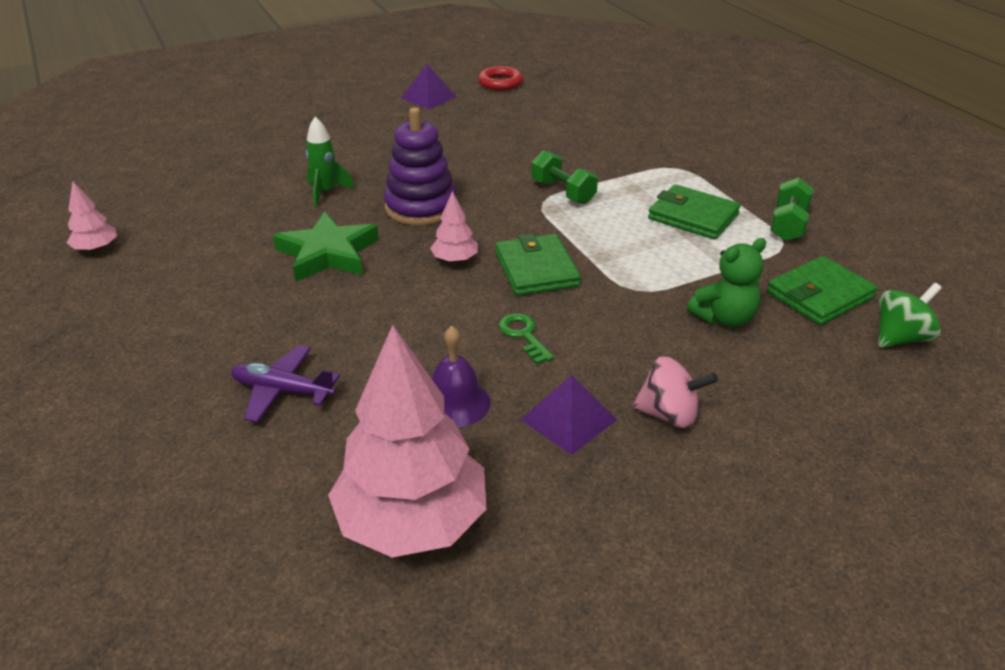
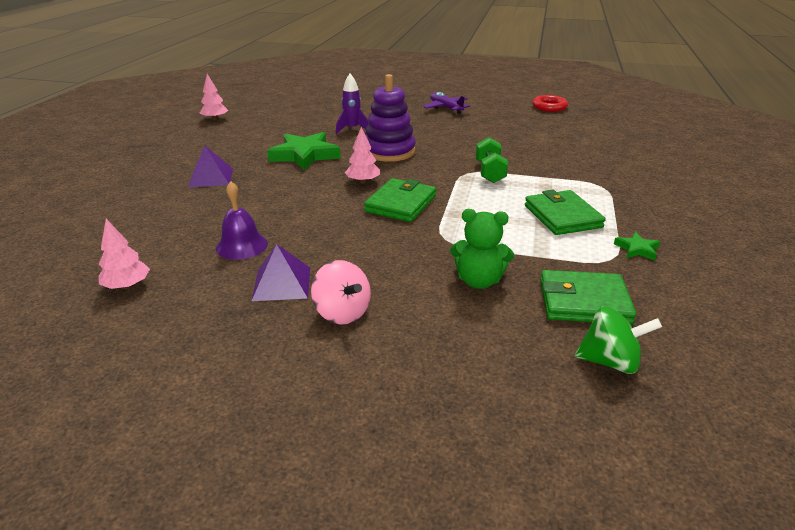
camera: 40 degrees right, 5 degrees down
purple plane [231,345,340,422] -> purple plane moved to [423,92,470,114]
green rocket [306,116,354,207] -> purple rocket [336,74,369,134]
pink tree [328,325,486,558] -> pink tree [99,219,150,289], size x0.45
purple pyramid [401,64,457,109] -> purple pyramid moved to [188,146,233,188]
green key [499,313,554,364] -> none
green dumbbell [770,177,813,241] -> green star [614,232,660,260]

